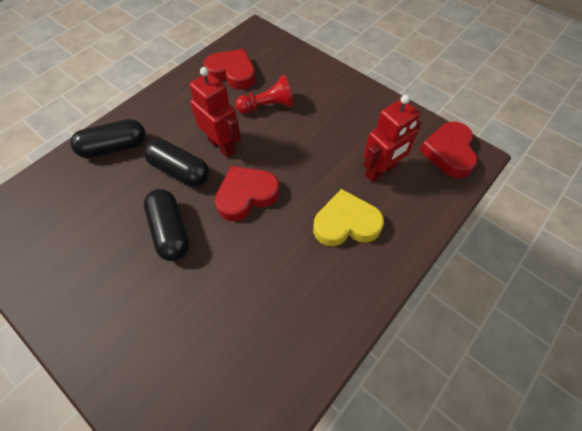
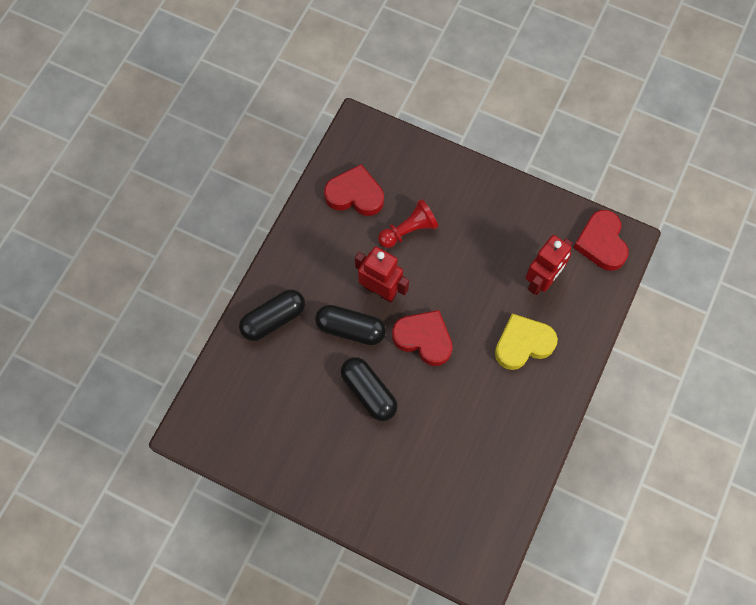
camera: 15 degrees left, 10 degrees up
red heart [215,166,280,221] -> red heart turned 75 degrees clockwise [392,310,453,366]

